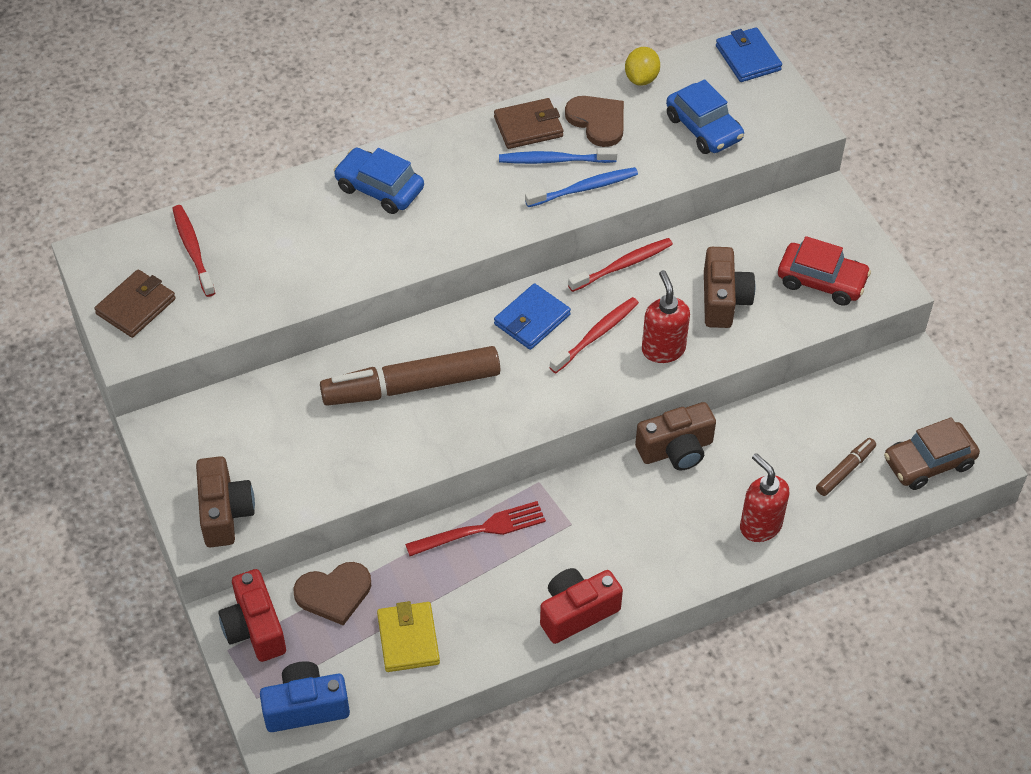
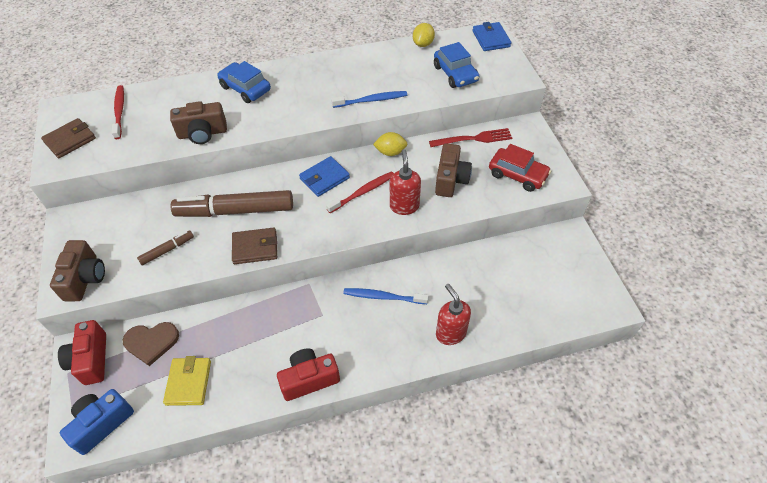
camera: 10 degrees right, 0 degrees up
blue camera [260,661,350,732] -> blue camera turned 45 degrees counterclockwise [60,389,134,455]
red fork [405,501,546,556] -> red fork moved to [429,128,512,147]
brown wallet [494,98,563,149] -> brown wallet moved to [232,228,277,264]
blue toothbrush [499,148,617,164] -> blue toothbrush moved to [343,288,428,304]
brown heart [565,96,624,147] -> none
red toothbrush [568,238,673,292] -> yellow lemon [373,132,407,156]
brown camera [635,402,716,471] -> brown camera moved to [170,101,227,144]
brown marker [816,438,876,496] -> brown marker moved to [137,230,194,265]
brown car [884,417,980,490] -> none

